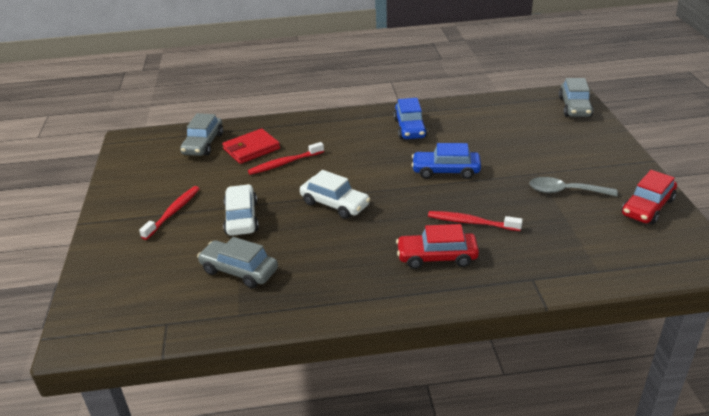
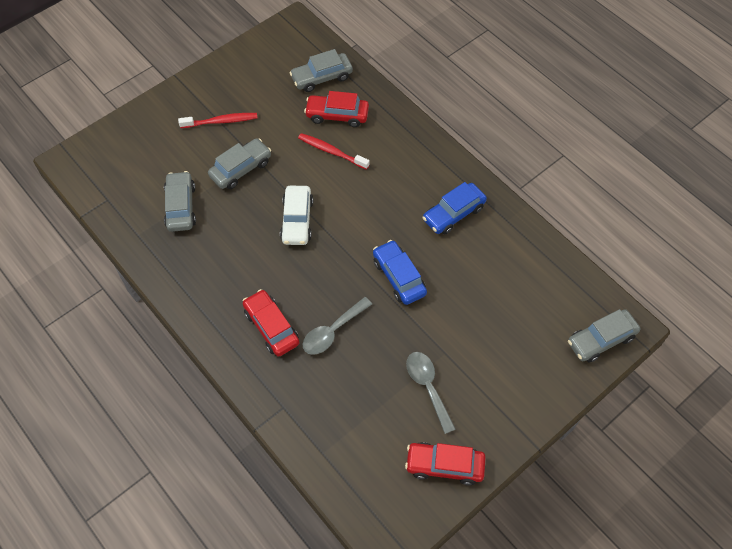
camera: 55 degrees right, 25 degrees up
red wallet [222,128,280,164] -> red car [304,91,369,127]
white car [223,184,259,236] -> grey car [208,138,271,189]
red toothbrush [428,211,523,231] -> grey spoon [302,297,372,355]

